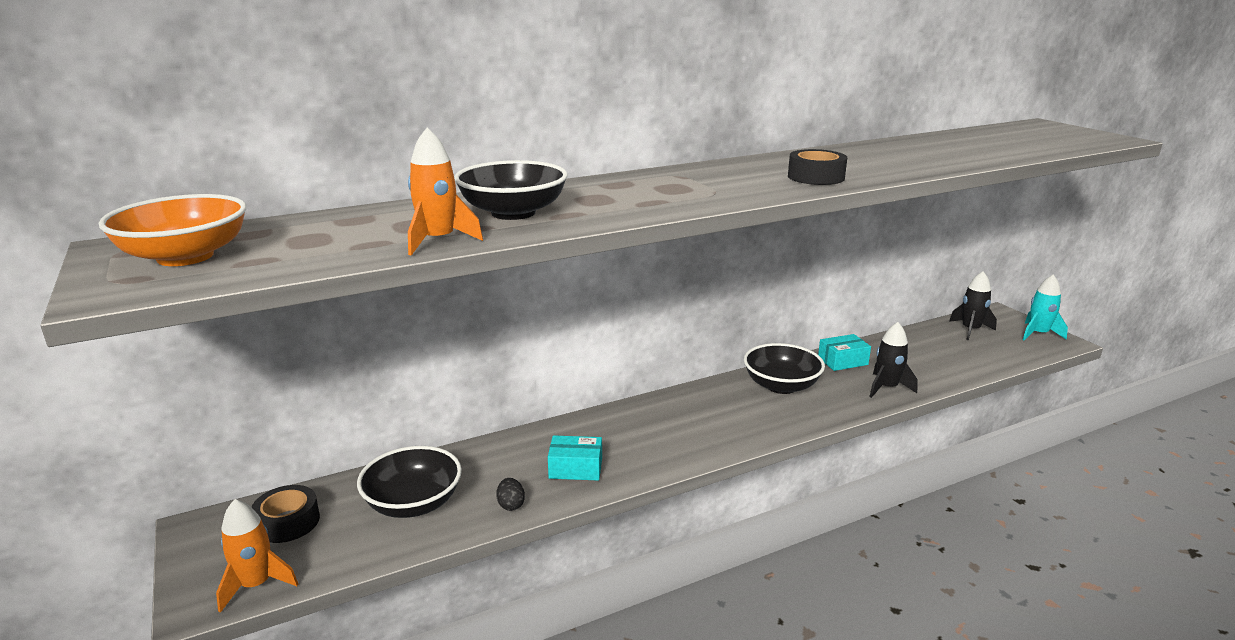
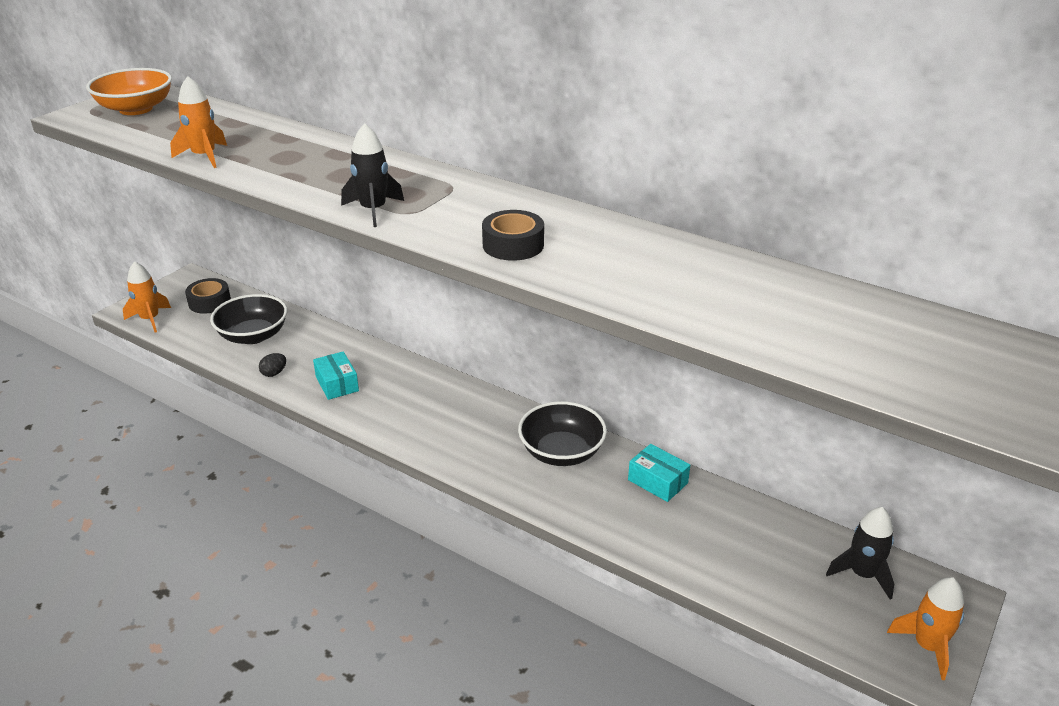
camera: 60 degrees right, 10 degrees up
black bowl [454,160,568,220] -> none
black rocket [869,322,918,398] -> black rocket moved to [341,123,404,227]
turquoise rocket [1023,275,1068,341] -> orange rocket [887,577,964,680]

